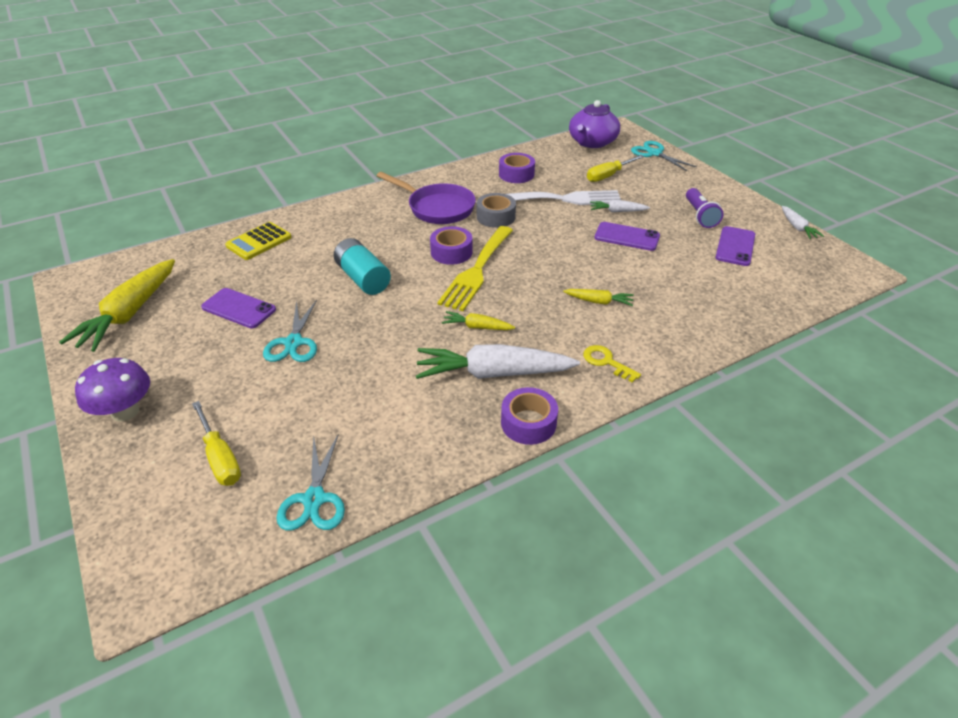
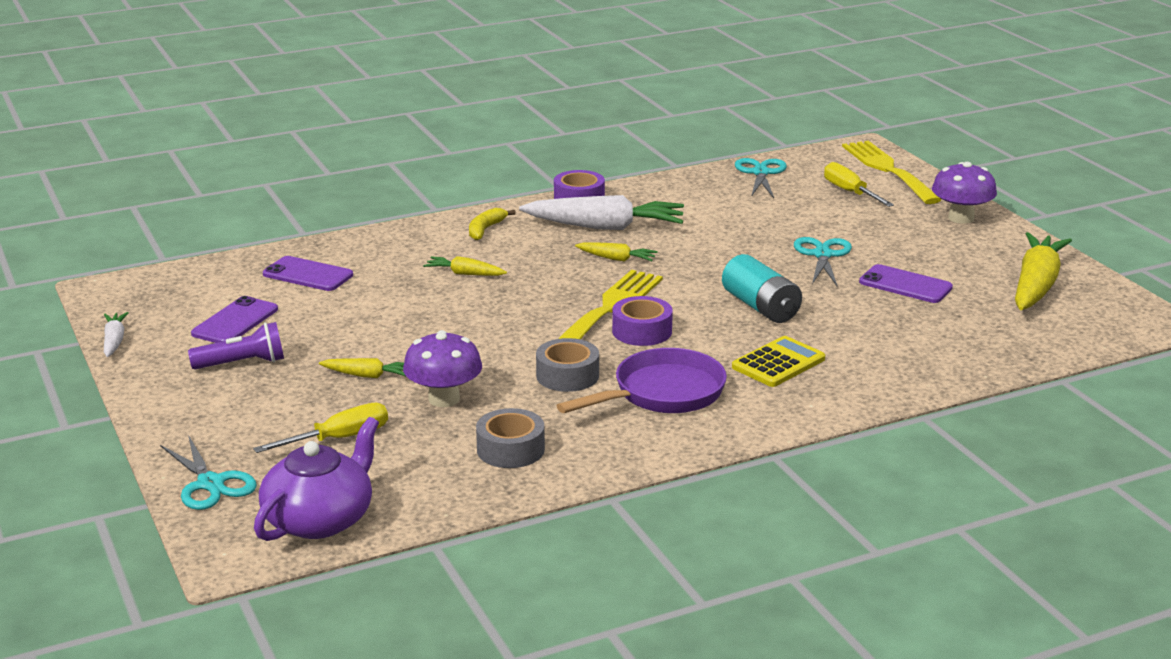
camera: 175 degrees left, 15 degrees down
yellow calculator [225,222,292,260] -> yellow calculator moved to [732,336,825,387]
purple pan [377,172,476,224] -> purple pan turned 105 degrees clockwise [556,348,727,413]
purple tape [499,153,535,183] -> grey tape [476,408,545,468]
white fork [507,190,621,205] -> purple mushroom [403,330,482,407]
yellow key [583,345,641,383] -> yellow banana [469,208,516,240]
white carrot [590,200,650,212] -> yellow carrot [319,358,405,378]
purple phone [595,222,660,251] -> purple phone moved to [263,256,353,291]
purple flashlight [686,188,723,228] -> purple flashlight turned 75 degrees clockwise [188,322,284,369]
none -> yellow fork [842,141,941,204]

